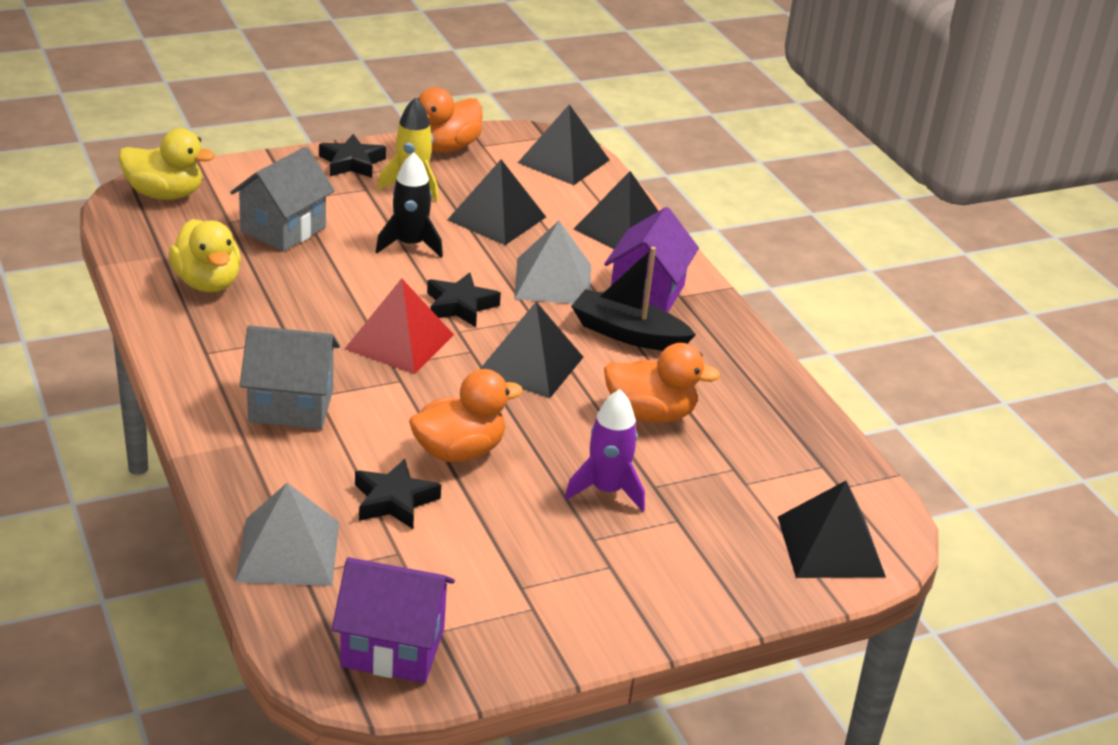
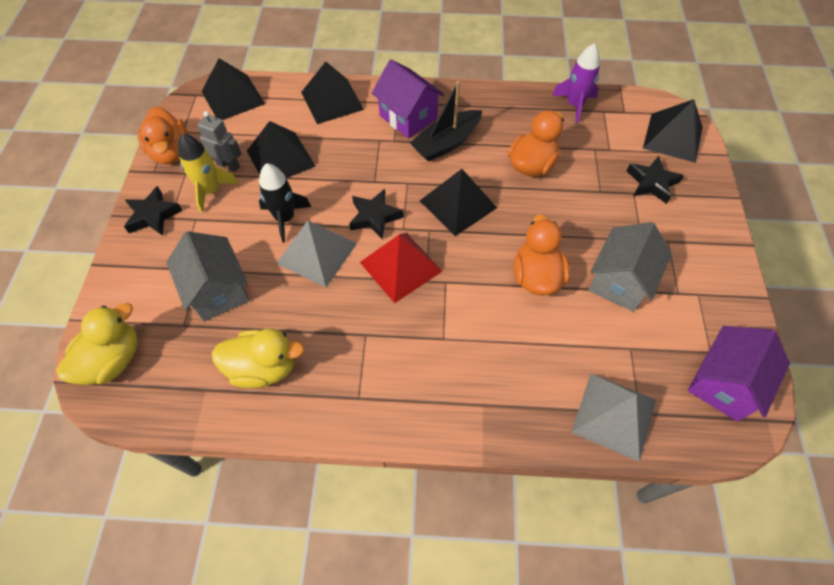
camera: 60 degrees left, 25 degrees up
grey house [240,326,340,429] -> grey house moved to [588,222,672,312]
black star [355,459,441,529] -> black star moved to [627,156,684,204]
grey pyramid [514,221,591,304] -> grey pyramid moved to [276,220,357,288]
purple rocket [565,389,645,512] -> purple rocket moved to [552,43,600,124]
none -> grey robot [198,111,242,172]

